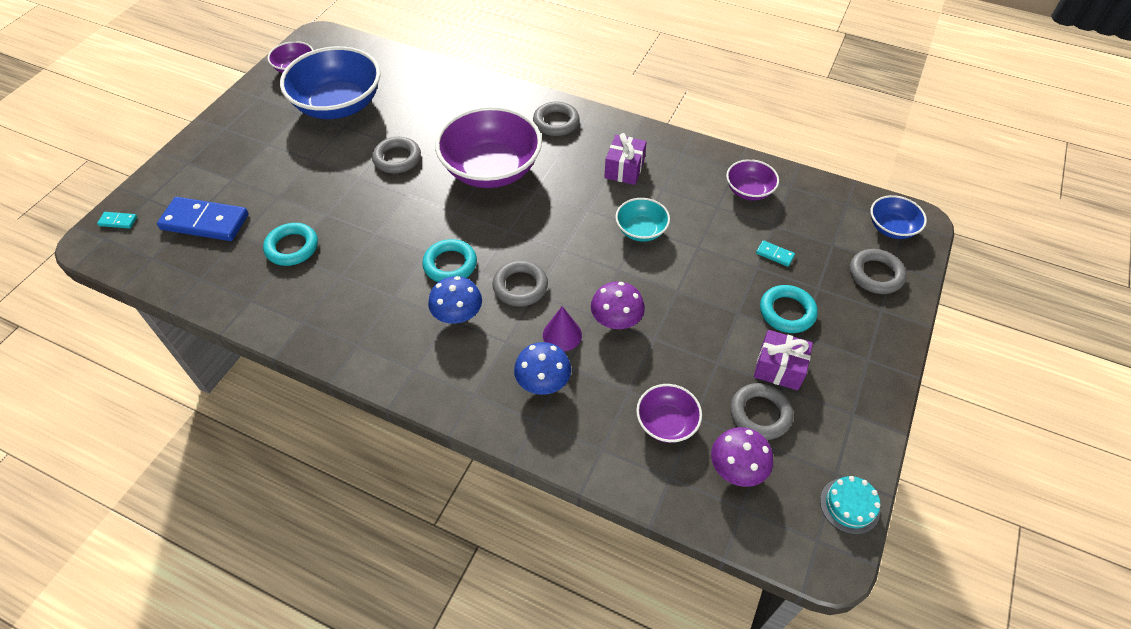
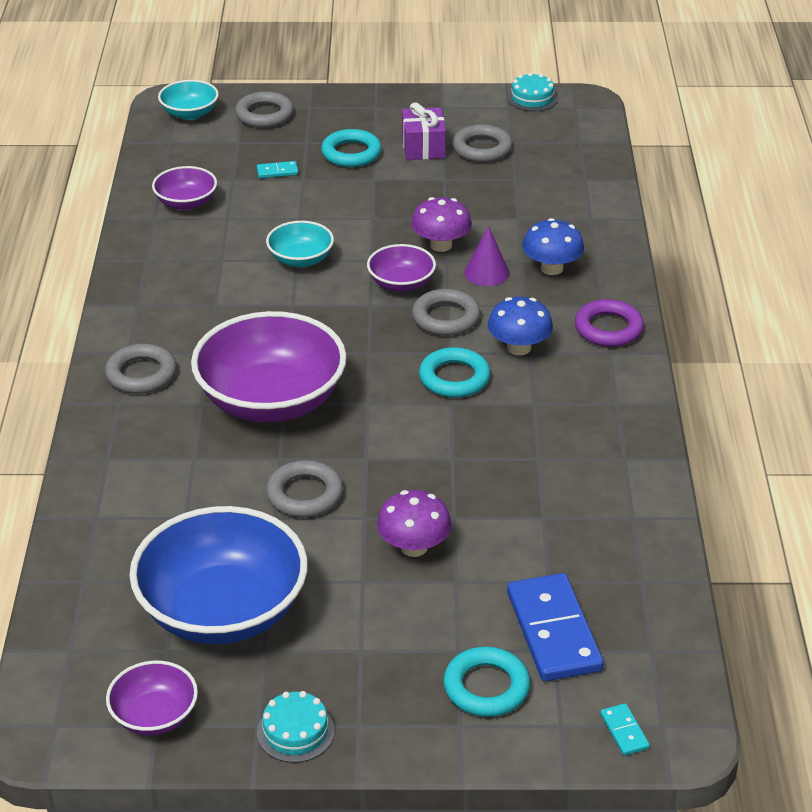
camera: 115 degrees left, 15 degrees down
turquoise ring [263,223,318,266] -> turquoise ring moved to [443,647,530,717]
purple gift [604,133,647,185] -> none
purple bowl [636,384,702,443] -> purple bowl moved to [367,244,436,292]
purple mushroom [711,427,773,487] -> purple mushroom moved to [377,490,452,557]
turquoise domino [756,240,795,267] -> turquoise domino turned 75 degrees clockwise [257,161,299,178]
blue bowl [871,195,927,239] -> turquoise bowl [158,80,219,120]
none -> turquoise cake [257,691,335,763]
none -> purple ring [575,299,644,347]

